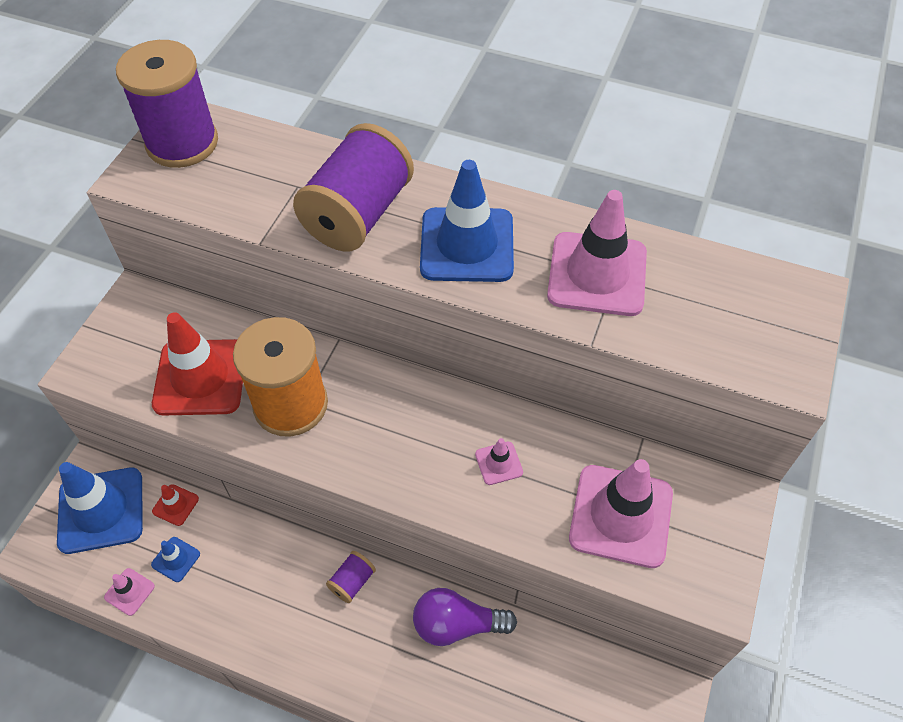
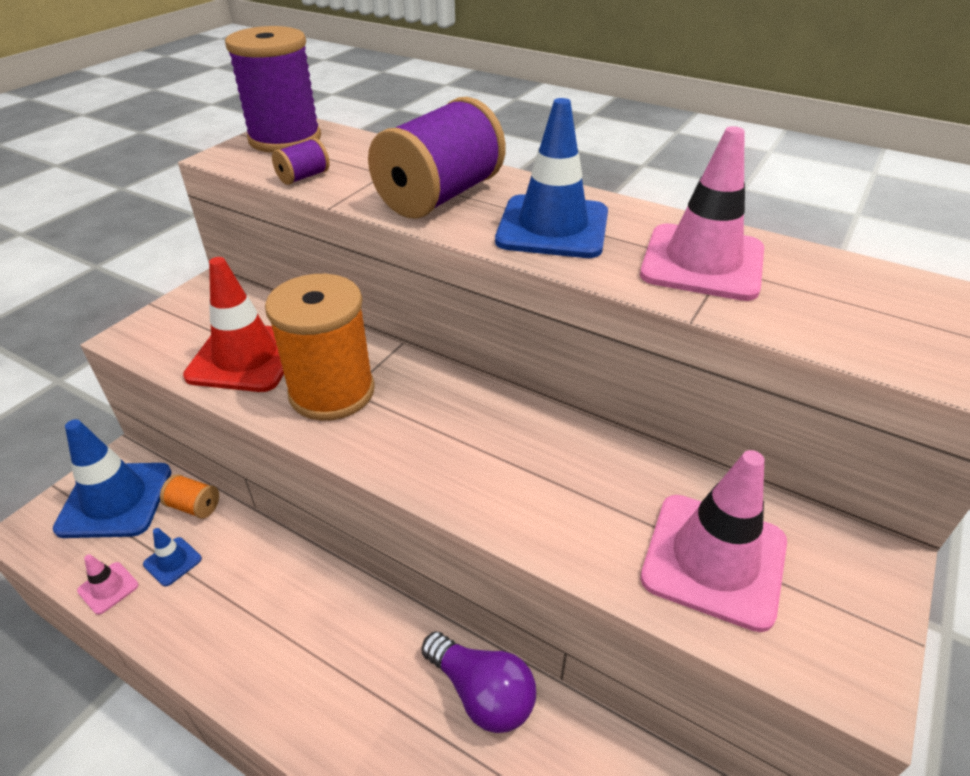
camera: 10 degrees right, 15 degrees down
red traffic cone [152,484,199,526] -> orange spool [160,474,219,519]
purple spool [326,551,376,603] -> purple spool moved to [272,138,330,185]
purple light bulb [413,588,517,646] -> purple light bulb turned 150 degrees counterclockwise [421,631,536,733]
pink traffic cone [475,438,523,485] -> none

